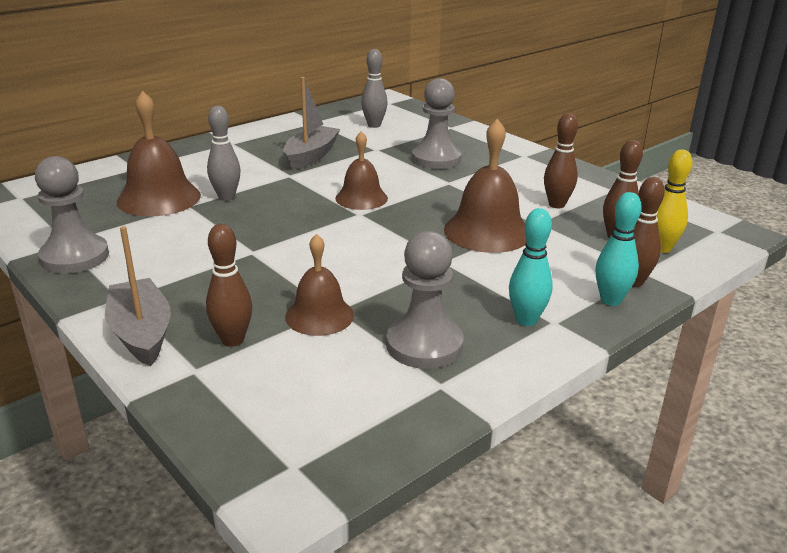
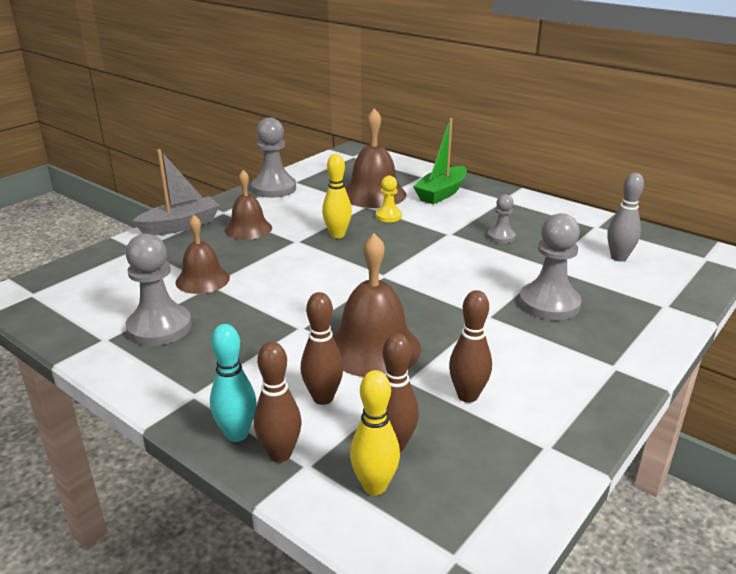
camera: 80 degrees right, 0 degrees up
brown bowling pin [206,224,252,347] -> brown bowling pin moved to [300,292,343,405]
grey bowling pin [207,106,241,201] -> yellow pawn [376,176,402,222]
grey boat [284,77,340,170] -> grey pawn [487,194,516,243]
brown bell [335,131,388,210] -> brown bell moved to [225,170,272,240]
turquoise bowling pin [509,208,553,326] -> none
none -> yellow bowling pin [322,154,352,238]
none -> green boat [413,118,467,204]

